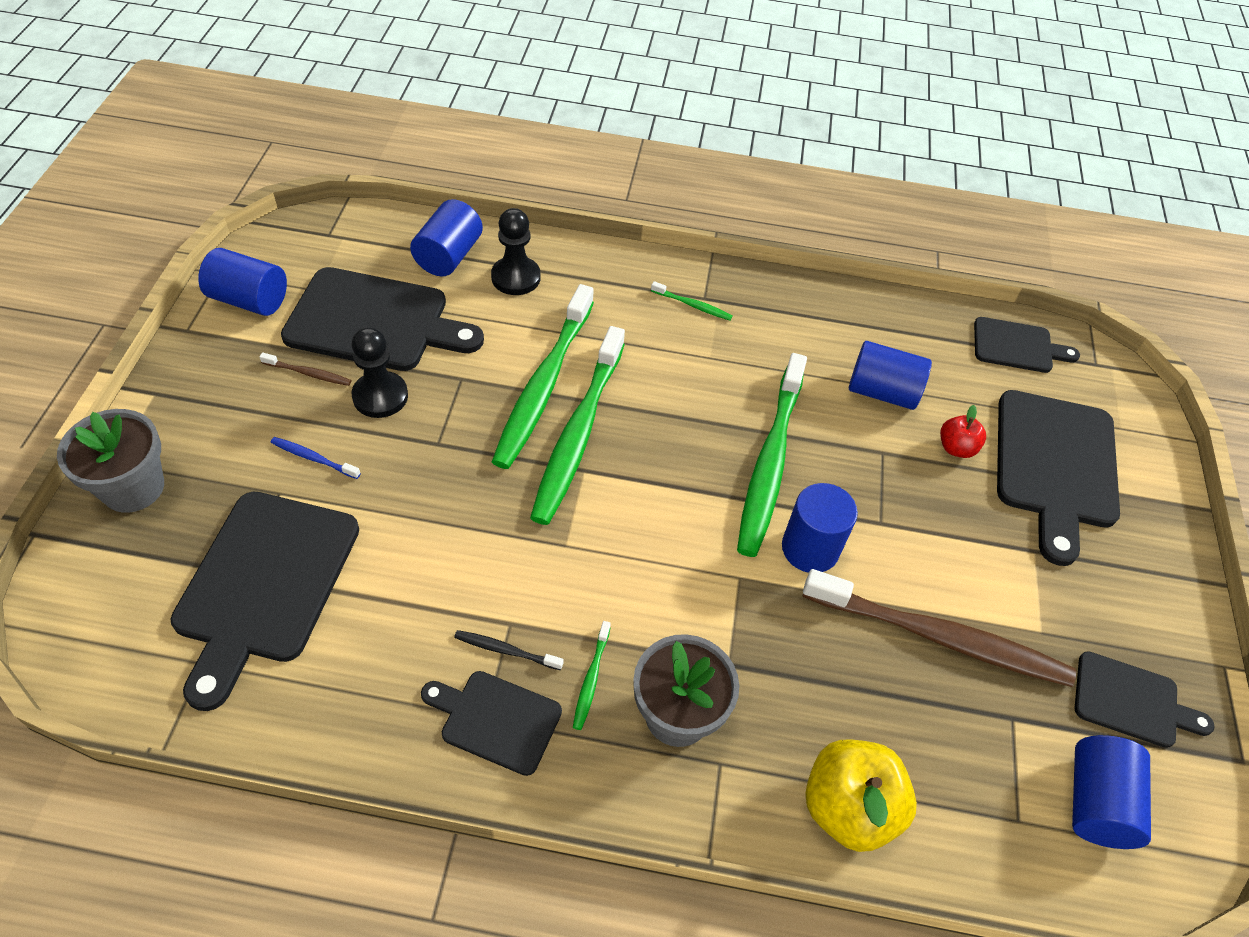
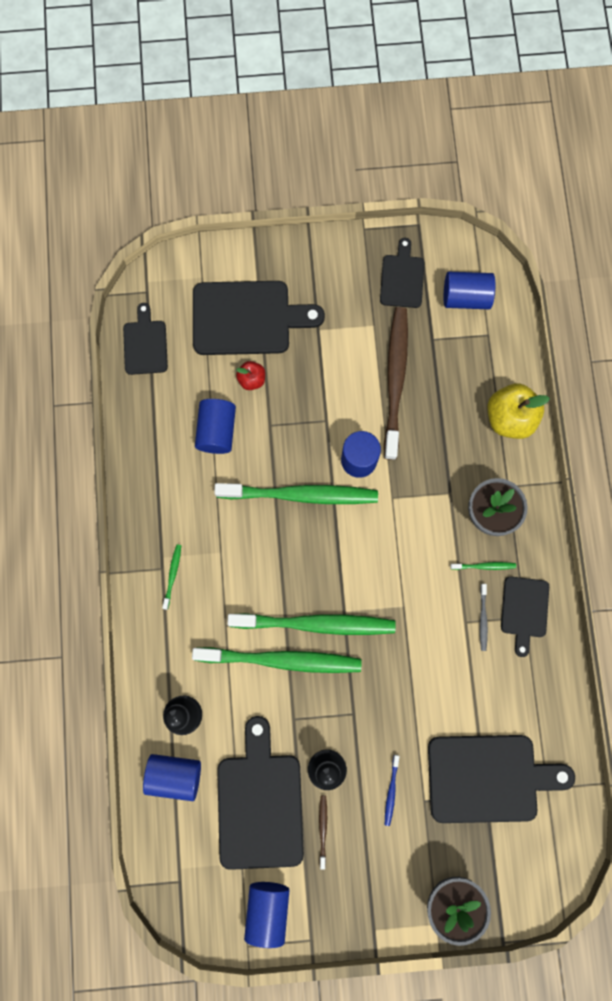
camera: 100 degrees left, 25 degrees up
black toothbrush [454,630,564,670] -> grey toothbrush [480,584,488,651]

